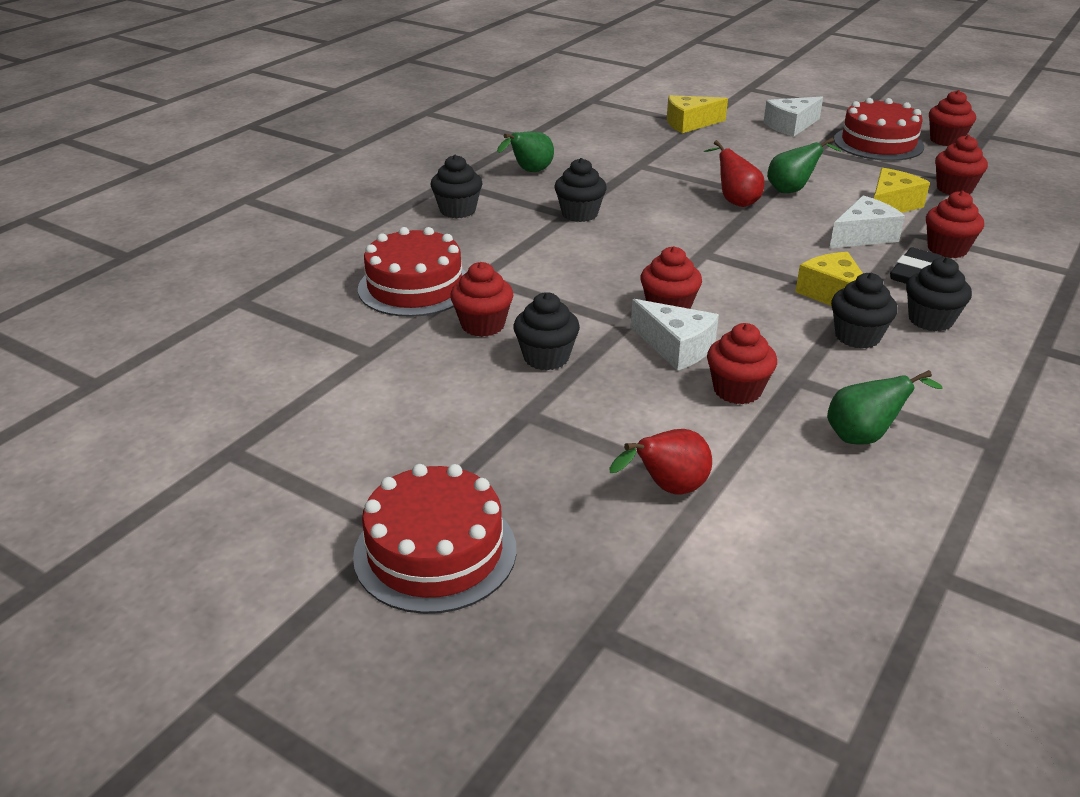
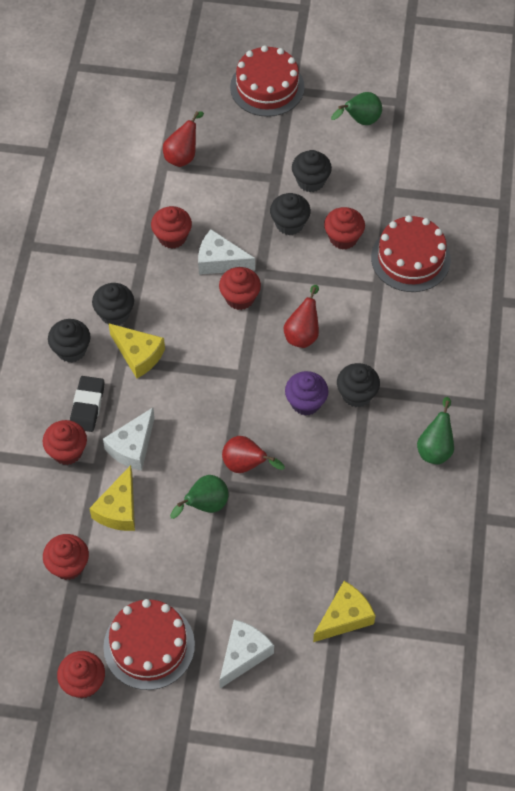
camera: 155 degrees right, 25 degrees up
black cupcake [431,155,482,218] -> black cupcake moved to [292,150,332,192]
green pear [827,370,943,445] -> green pear moved to [331,92,382,125]
none -> red pear [284,285,319,348]
none -> purple cupcake [285,371,329,416]

